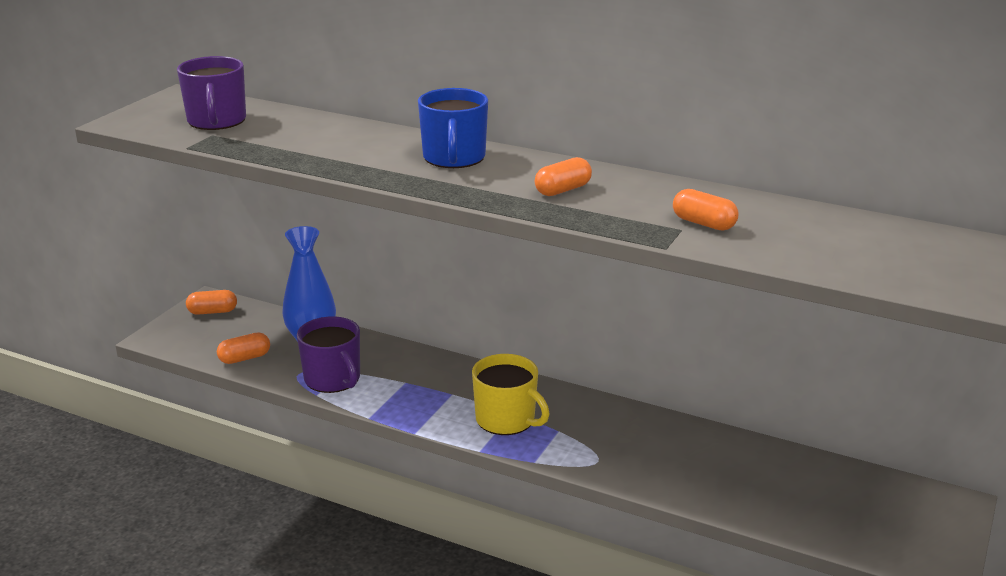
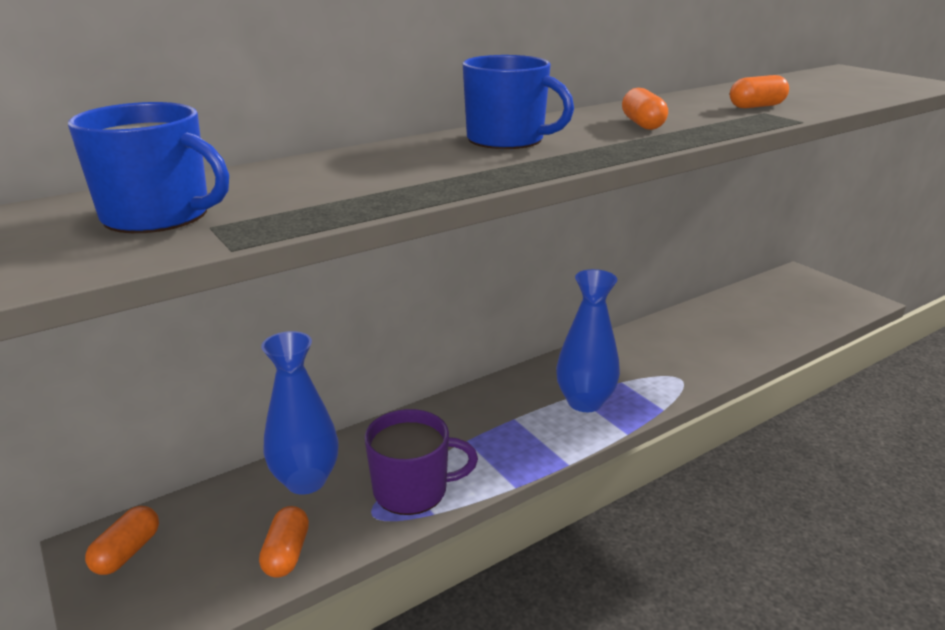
camera: 60 degrees left, 0 degrees up
purple mug [177,56,246,130] -> blue mug [68,102,229,233]
yellow mug [472,354,550,435] -> blue vase [556,269,620,412]

